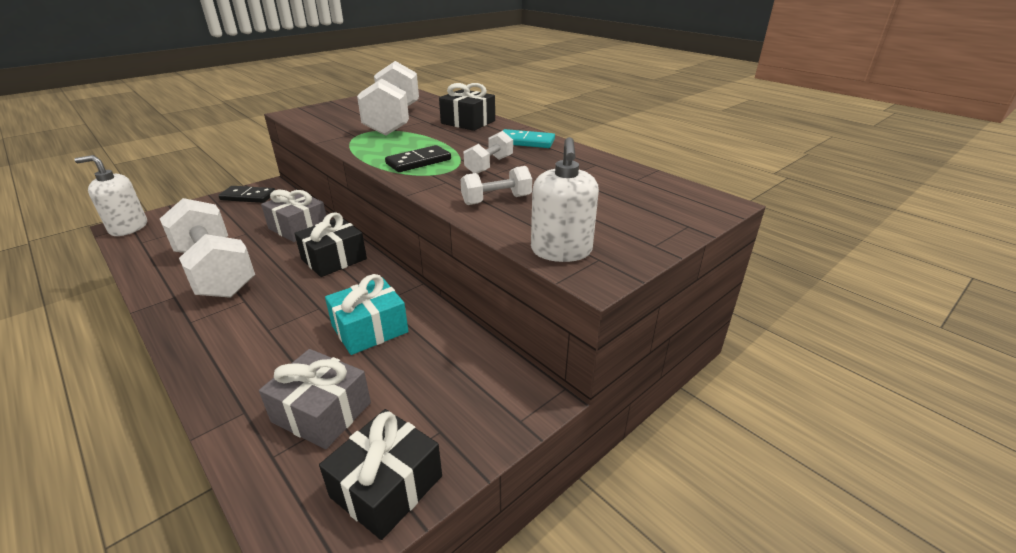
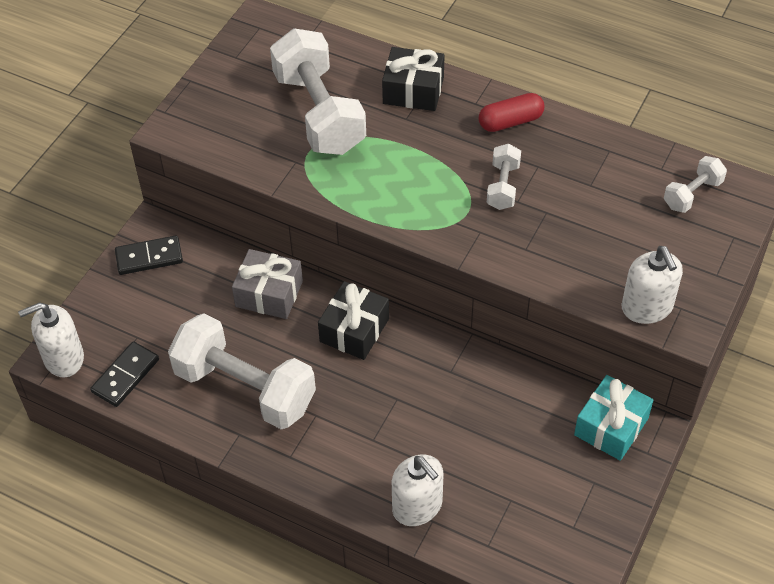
camera: 20 degrees left, 20 degrees up
grey gift [259,349,371,449] -> none
black gift [319,409,442,540] -> none
turquoise gift [325,274,408,355] -> turquoise gift moved to [574,375,654,461]
black domino [385,145,451,172] -> black domino moved to [90,341,159,407]
white dumbbell [461,166,532,205] -> white dumbbell moved to [664,156,727,213]
turquoise domino [503,129,555,148] -> red capsule [479,93,544,132]
none -> white soap dispenser [392,455,444,526]

